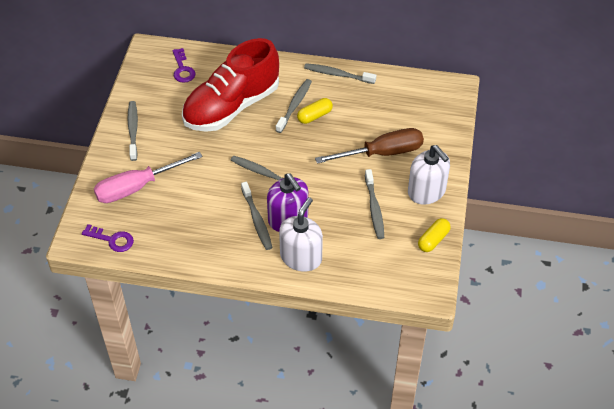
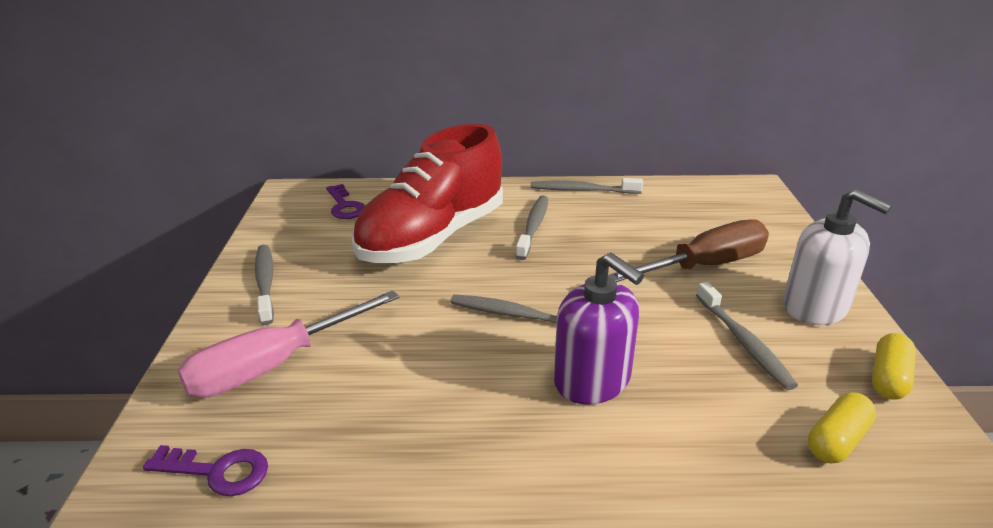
camera: 10 degrees left, 20 degrees down
grey toothbrush [241,182,273,250] -> none
white soap dispenser [279,197,323,272] -> none
yellow capsule [297,98,333,124] -> yellow capsule moved to [808,393,876,464]

